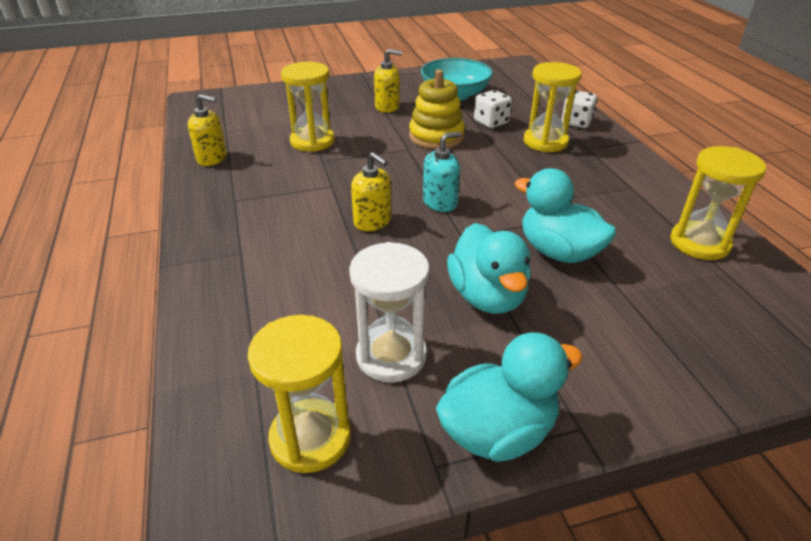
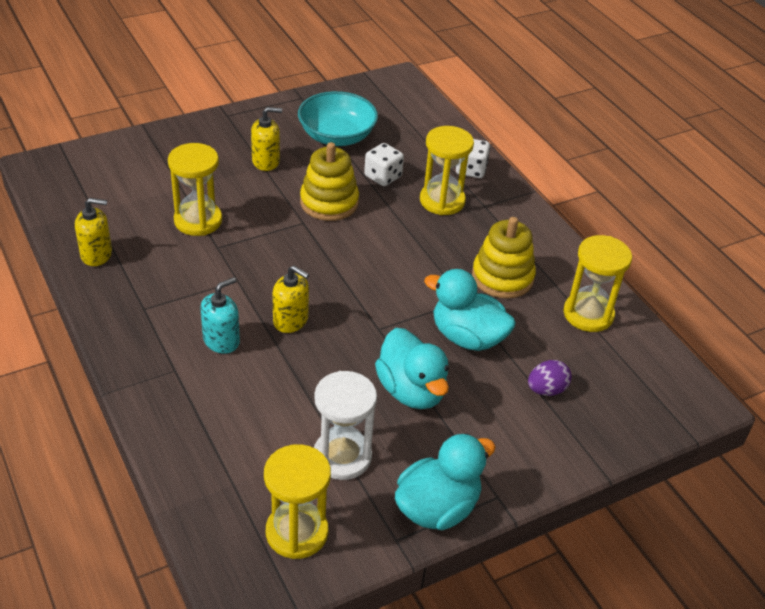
camera: 15 degrees left, 5 degrees up
turquoise soap dispenser [423,132,461,212] -> turquoise soap dispenser moved to [200,277,240,354]
none -> yellow stacking toy [472,217,536,299]
none -> purple egg [528,360,572,396]

